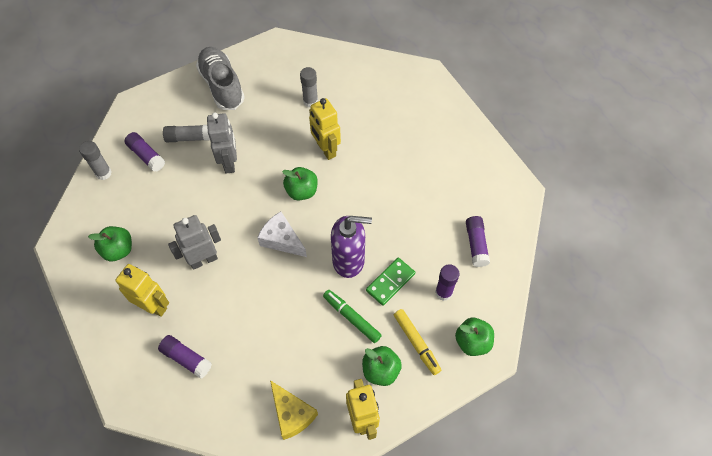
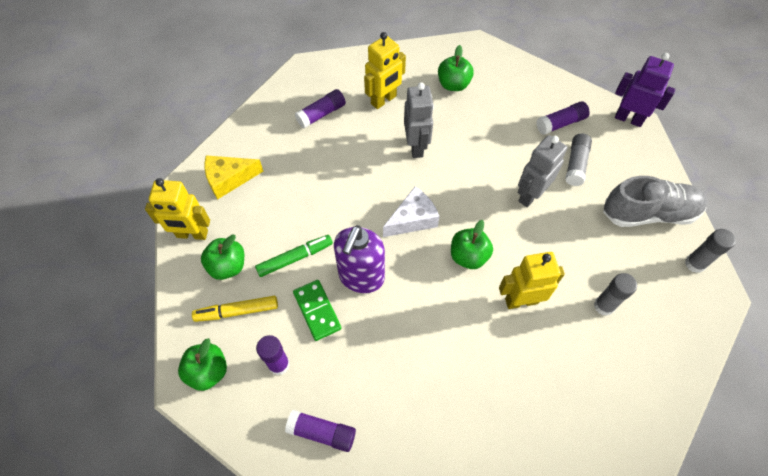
camera: 110 degrees right, 0 degrees up
grey glue stick [79,141,112,180] -> grey glue stick moved to [685,229,736,273]
grey robot [207,113,237,174] -> grey robot turned 120 degrees clockwise [518,135,567,207]
none -> purple robot [615,53,676,127]

